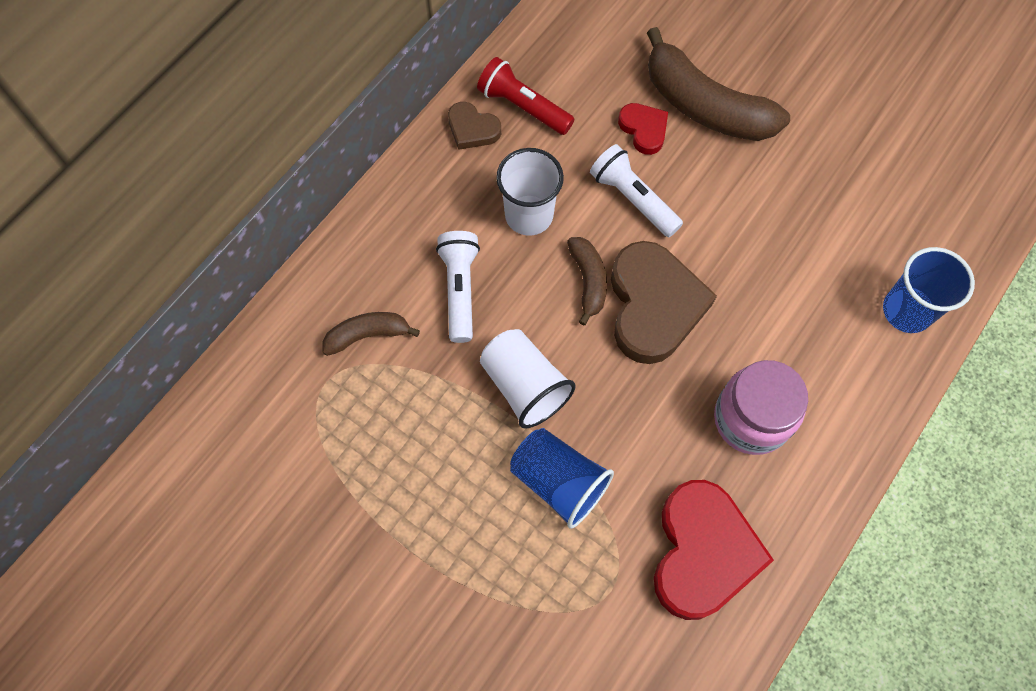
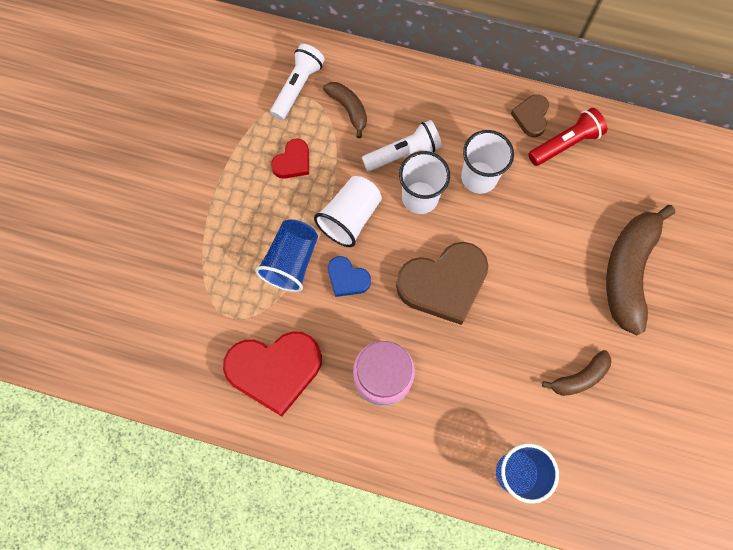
camera: 70 degrees right, 5 degrees up
red flashlight [477,57,574,135] -> red flashlight turned 45 degrees clockwise [528,108,607,166]
brown banana [567,237,607,326] -> brown banana moved to [542,350,611,396]
white flashlight [590,144,683,237] -> white flashlight moved to [270,44,325,120]
red heart [618,103,668,155] -> red heart moved to [271,139,309,179]
none -> blue heart [328,256,371,297]
none -> white cup [399,151,450,214]

